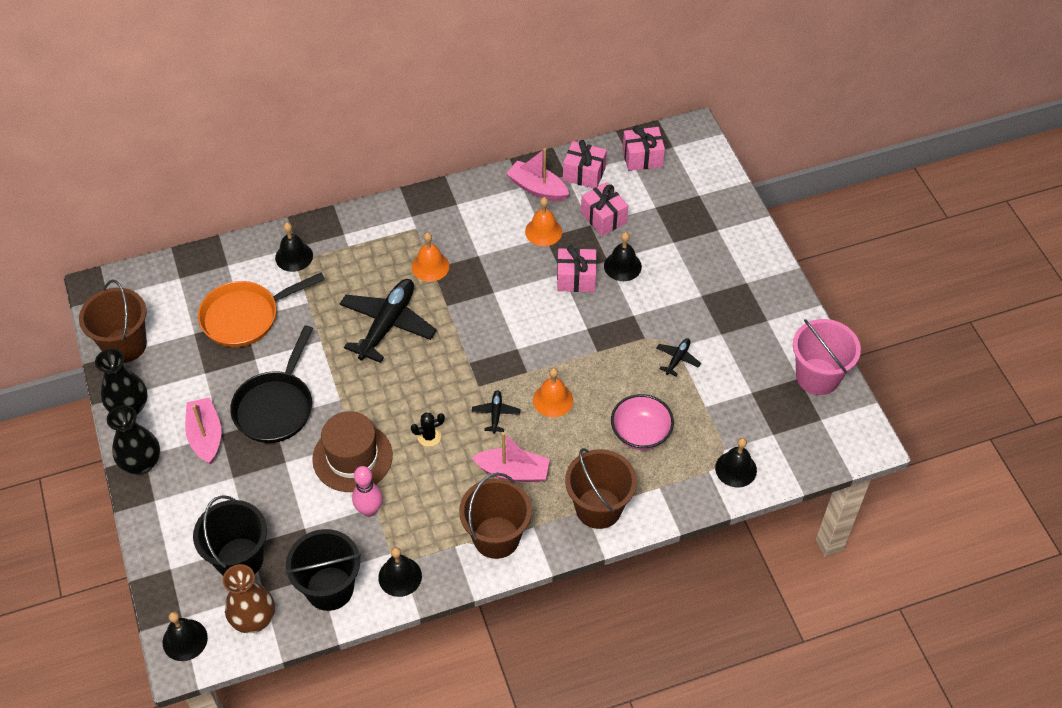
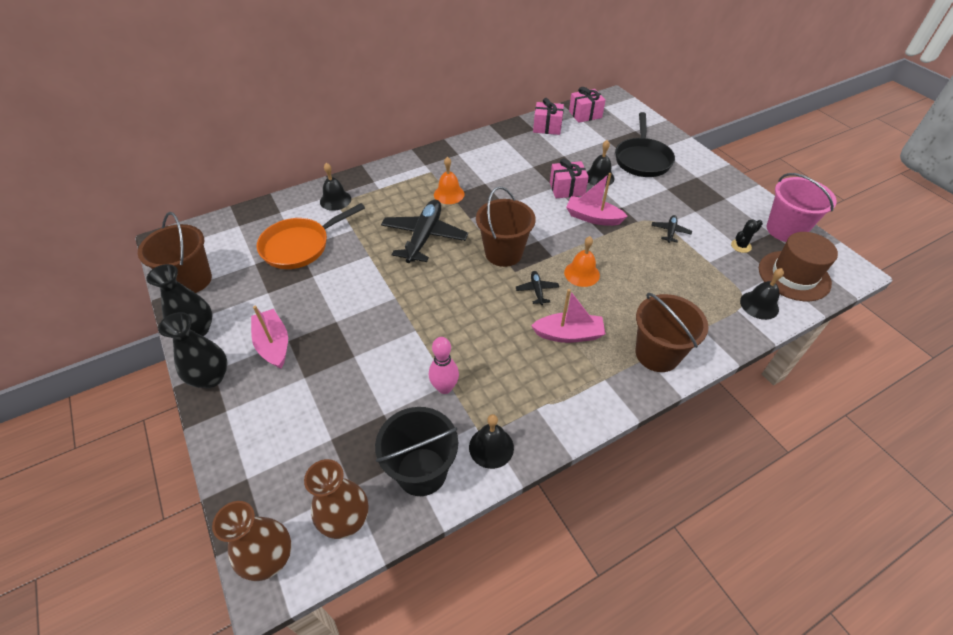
camera: 10 degrees left, 5 degrees down
black bell [163,612,208,661] -> brown vase [212,501,292,581]
black bucket [193,495,267,576] -> none
black pan [230,325,313,443] -> black pan moved to [615,112,675,177]
brown hat [312,411,393,492] -> brown hat moved to [759,232,838,301]
black cactus [411,412,445,447] -> black cactus moved to [731,220,763,253]
brown bucket [459,473,532,559] -> brown bucket moved to [476,186,536,267]
pink boat [506,148,569,201] -> pink boat moved to [566,173,628,226]
orange bell [525,197,562,246] -> none
pink gift [581,182,628,236] -> none
pink bowl [611,394,674,450] -> none

